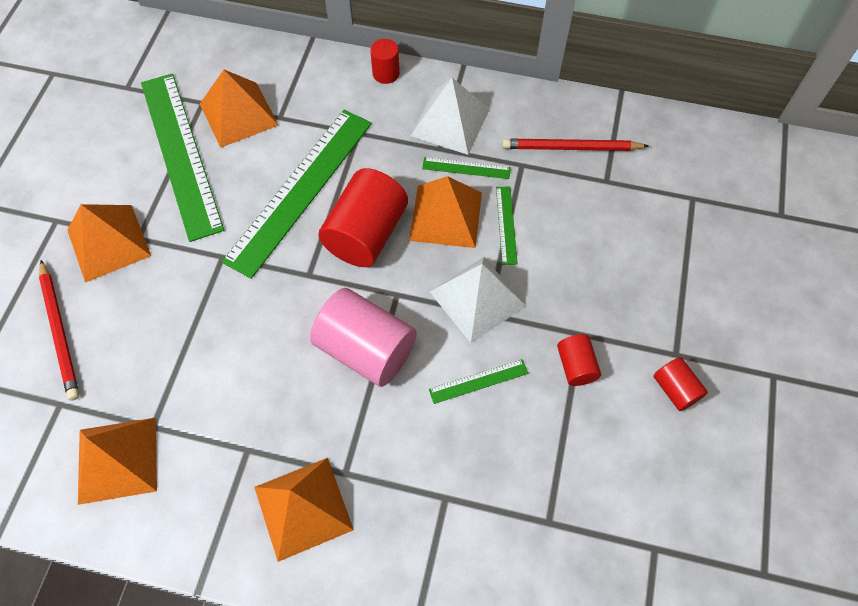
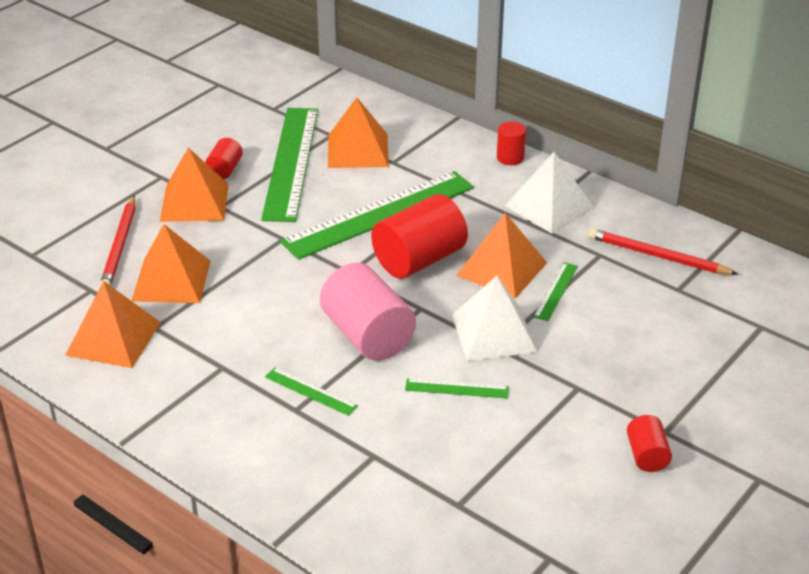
camera: 25 degrees right, 25 degrees down
orange pyramid [254,458,354,562] -> orange pyramid moved to [131,224,210,303]
green ruler [422,157,511,179] -> green ruler moved to [265,367,358,416]
red cylinder [557,334,601,386] -> red cylinder moved to [205,138,243,179]

